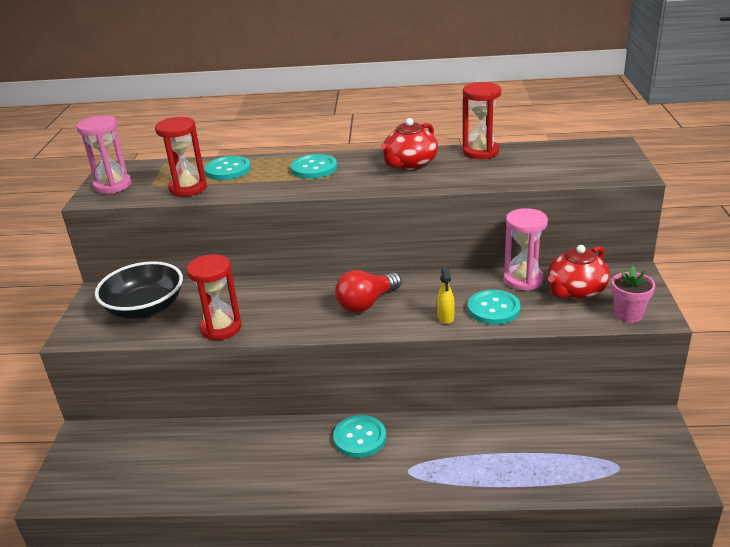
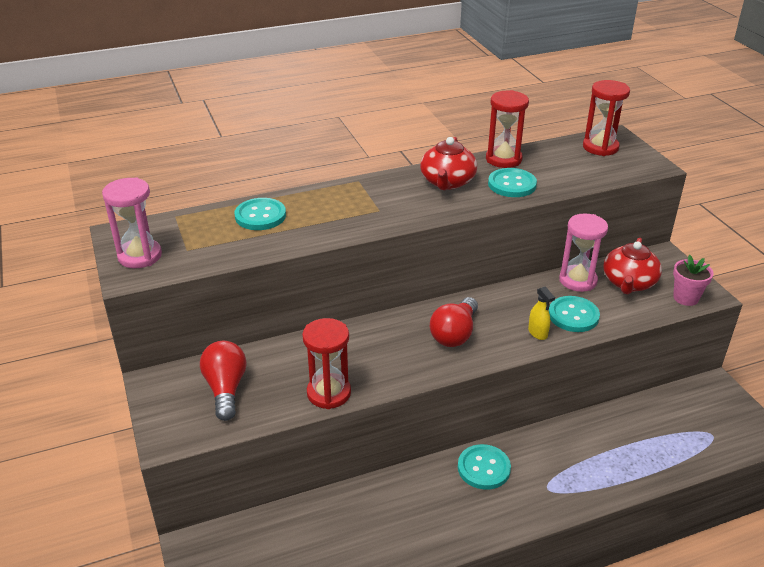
camera: 25 degrees left, 5 degrees up
black bowl [95,261,183,319] -> red light bulb [200,341,246,421]
red hourglass [155,117,207,197] -> red hourglass moved to [583,80,630,156]
turquoise button [291,154,337,179] -> turquoise button moved to [488,168,537,197]

